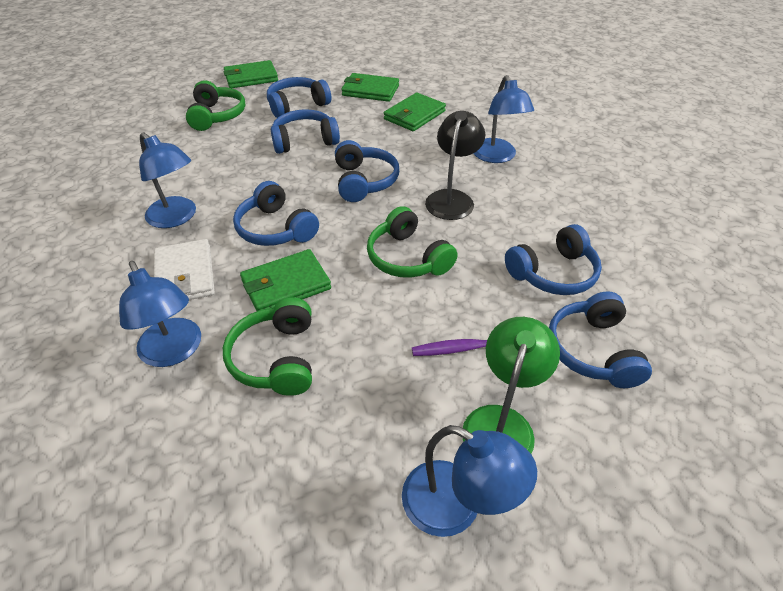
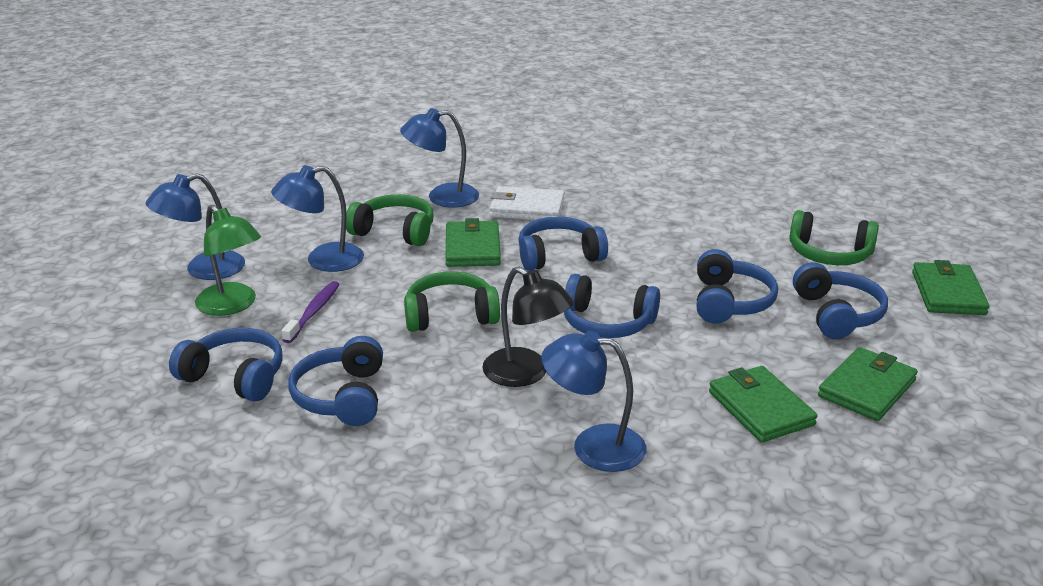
camera: 115 degrees right, 15 degrees down
blue lamp [139,132,196,228] -> blue lamp moved to [271,165,364,272]

